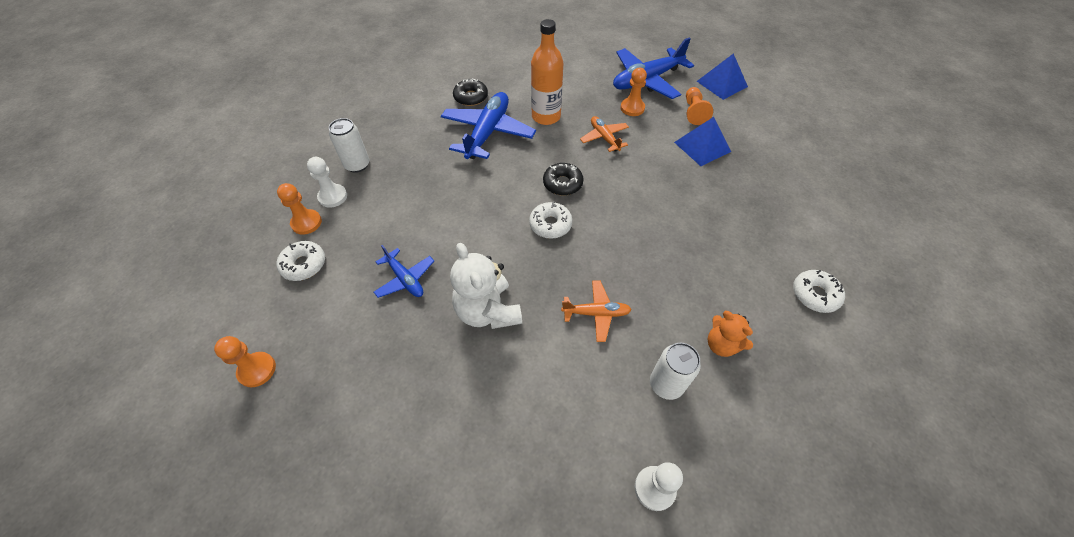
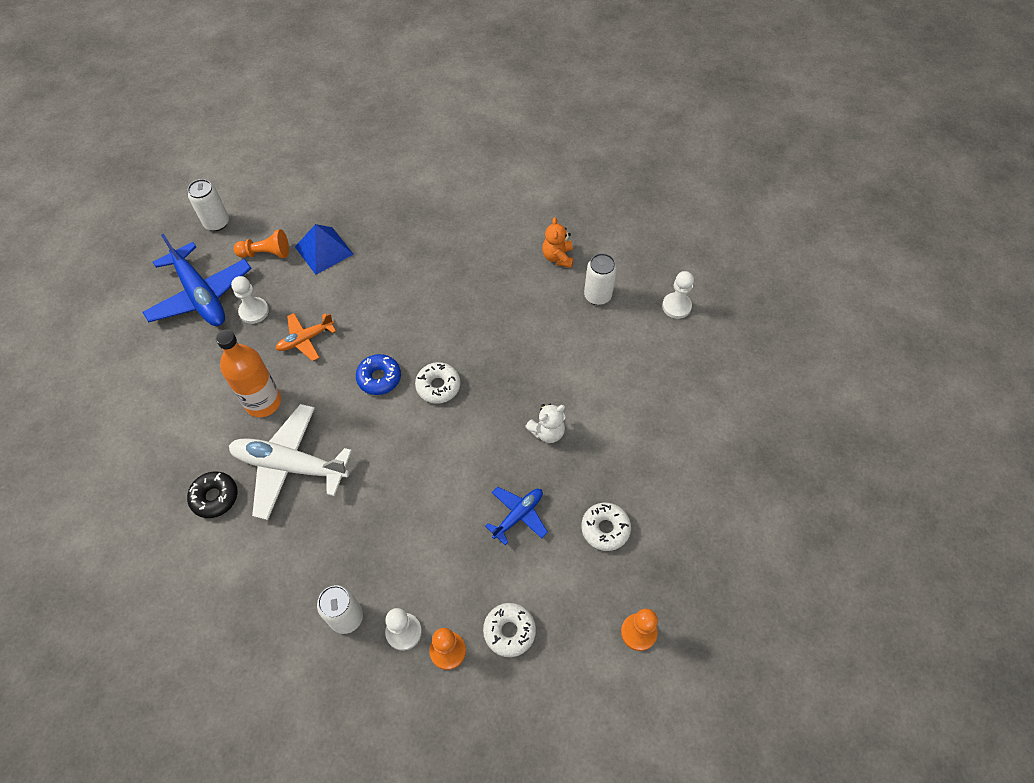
camera: 95 degrees left, 5 degrees up
blue plane [441,92,536,159] -> white plane [229,404,352,520]
white teddy bear [450,243,522,329] -> white teddy bear [525,404,565,443], size x0.60
black donut [543,163,584,196] -> blue donut [356,354,401,395]
orange plane [561,281,632,342] -> none
orange pawn [621,68,647,116] -> white pawn [231,276,269,324]
blue pyramid [697,53,748,100] -> white can [188,179,229,231]
orange teddy bear [707,311,753,357] -> orange teddy bear turned 135 degrees clockwise [542,217,573,268]
white donut [793,270,845,313] -> white donut moved to [581,503,631,551]

